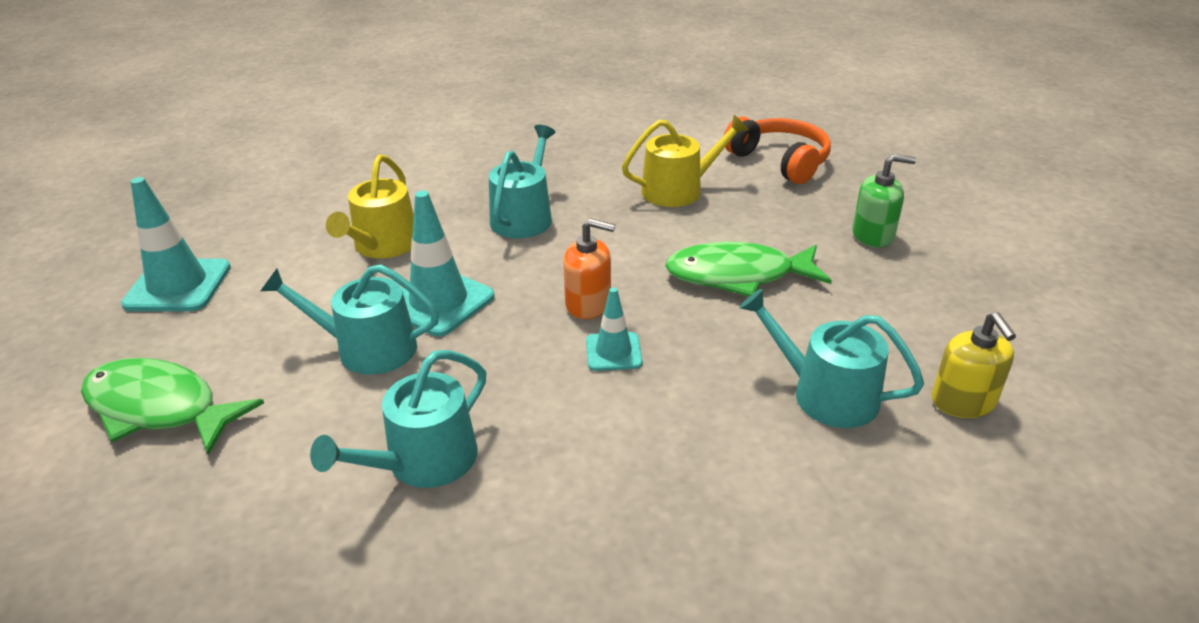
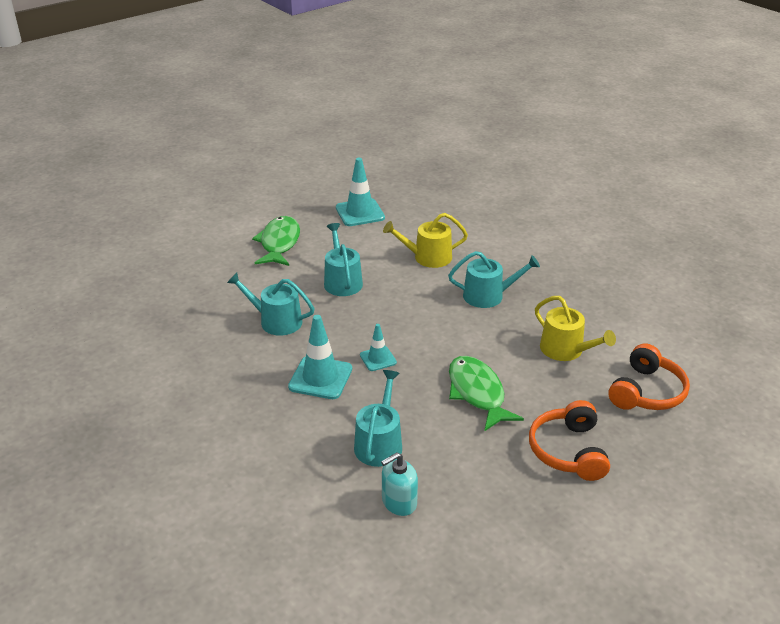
camera: 70 degrees right, 0 degrees up
turquoise traffic cone [402,191,494,336] -> turquoise traffic cone moved to [288,315,352,399]
orange soap dispenser [563,218,615,319] -> none
green soap dispenser [852,154,916,248] -> orange headphones [529,400,610,481]
yellow soap dispenser [932,312,1016,418] -> turquoise soap dispenser [381,452,418,516]

